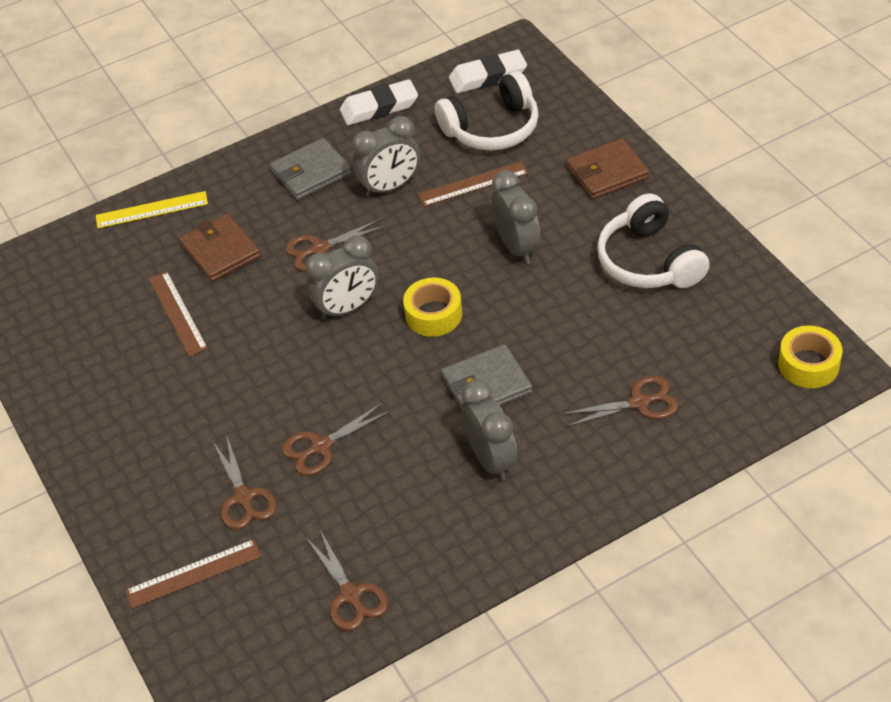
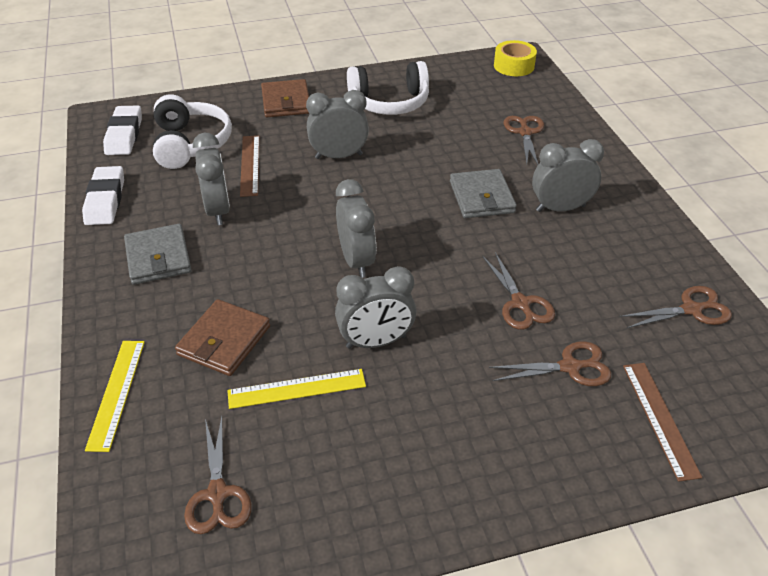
camera: 80 degrees left, 5 degrees down
brown ruler [149,271,208,356] -> yellow ruler [227,369,366,409]
brown wallet [179,214,261,282] -> brown wallet turned 45 degrees counterclockwise [175,299,270,376]
brown scissors [285,218,387,271] -> brown scissors moved to [184,416,252,534]
yellow tape [403,277,462,337] -> none
none -> grey clock [335,266,417,349]

